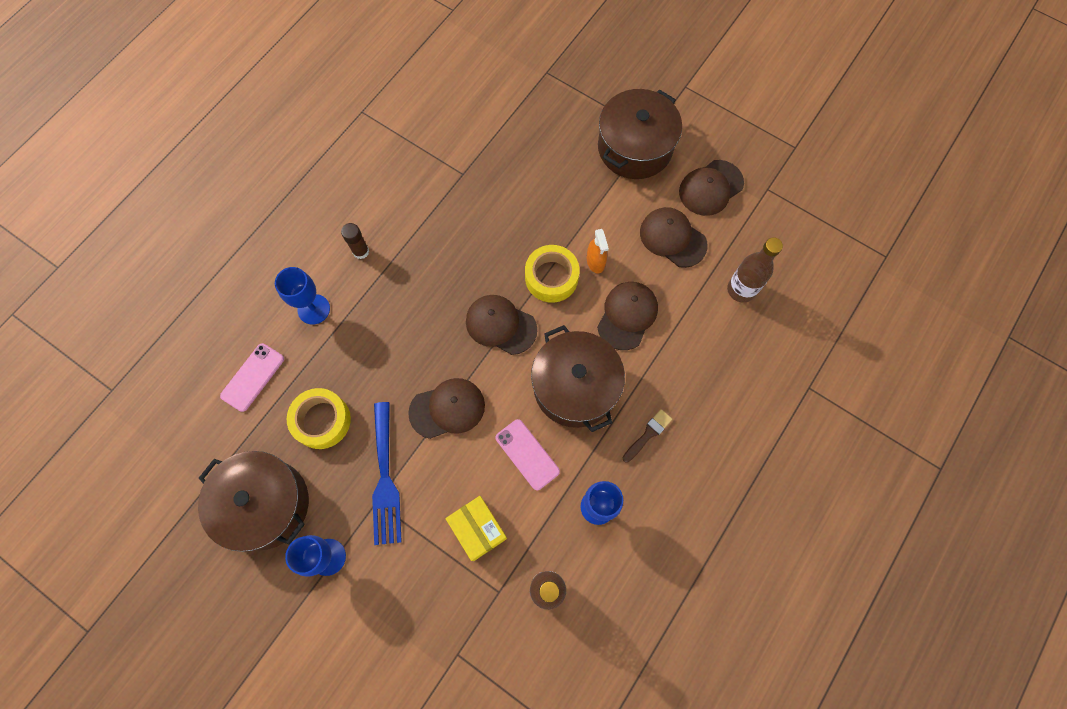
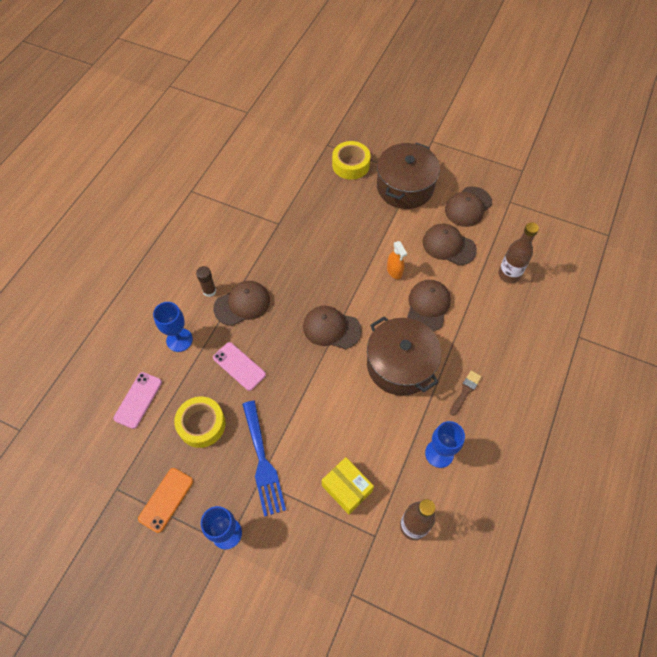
camera: 10 degrees left, 10 degrees down
brown pot [198,451,309,552] -> orange phone [138,468,193,533]
brown cap [408,378,485,439] -> brown cap moved to [214,281,270,326]
pink phone [495,419,560,490] -> pink phone moved to [213,342,266,391]
yellow tape [525,245,580,303] -> yellow tape moved to [332,141,370,180]

